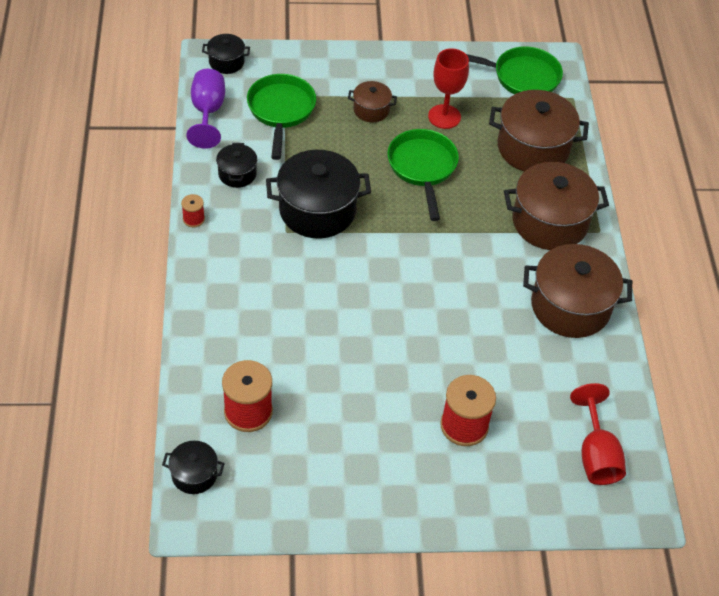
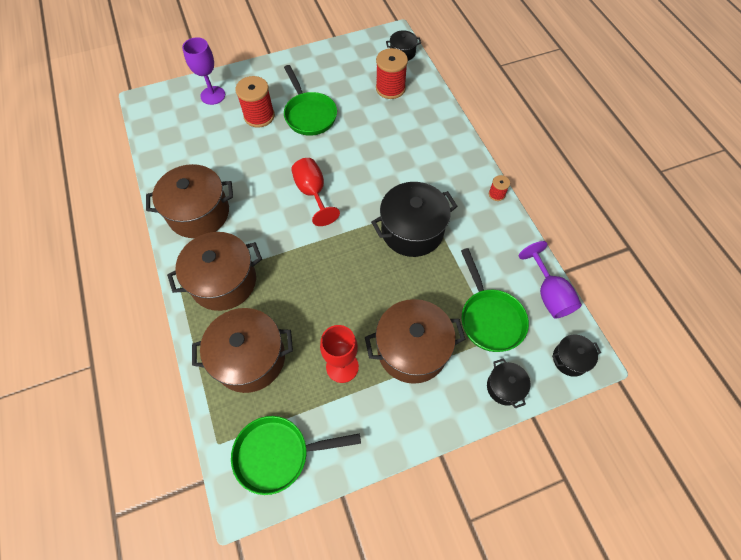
camera: 165 degrees right, 10 degrees up
black pot [216,143,257,188] -> black pot moved to [487,358,530,408]
brown pot [348,81,397,122] -> brown pot [365,299,466,384], size x1.98
green pan [388,129,459,221] -> green pan moved to [284,65,337,136]
red goblet [570,383,626,485] -> red goblet moved to [291,158,340,226]
none -> purple goblet [182,37,225,105]

